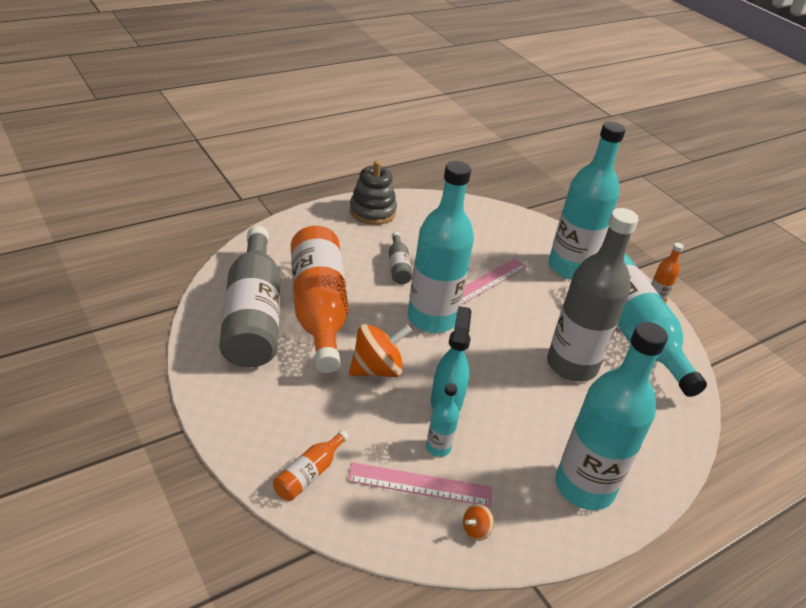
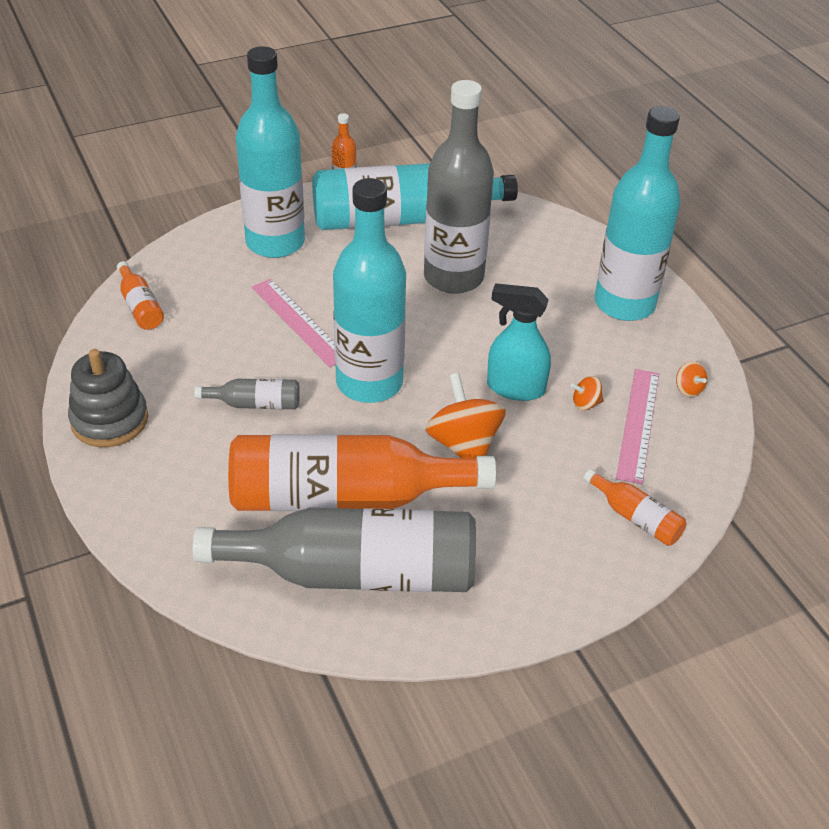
camera: 80 degrees left, 5 degrees up
turquoise bottle [426,383,459,457] -> orange spinning top [571,376,603,410]
none -> orange bottle [117,261,164,330]

